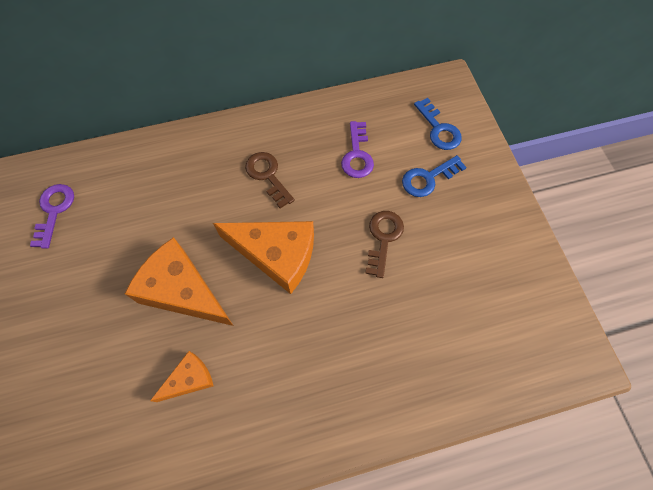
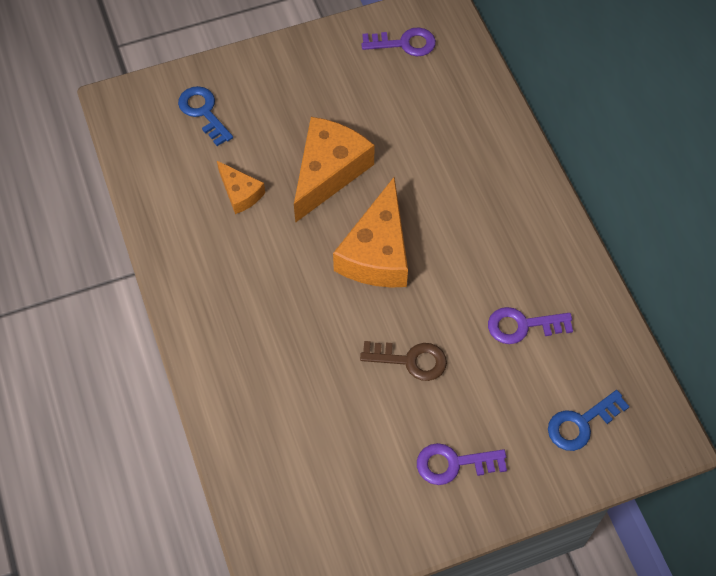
camera: 85 degrees right, 5 degrees down
brown key [245,152,295,208] -> none
blue key [402,155,466,197] -> blue key moved to [178,86,233,146]
none -> purple key [417,443,507,485]

